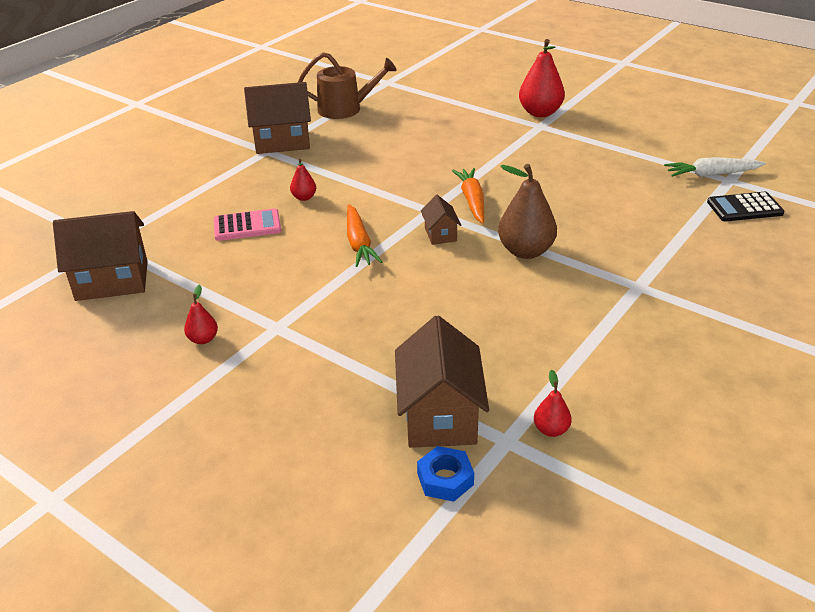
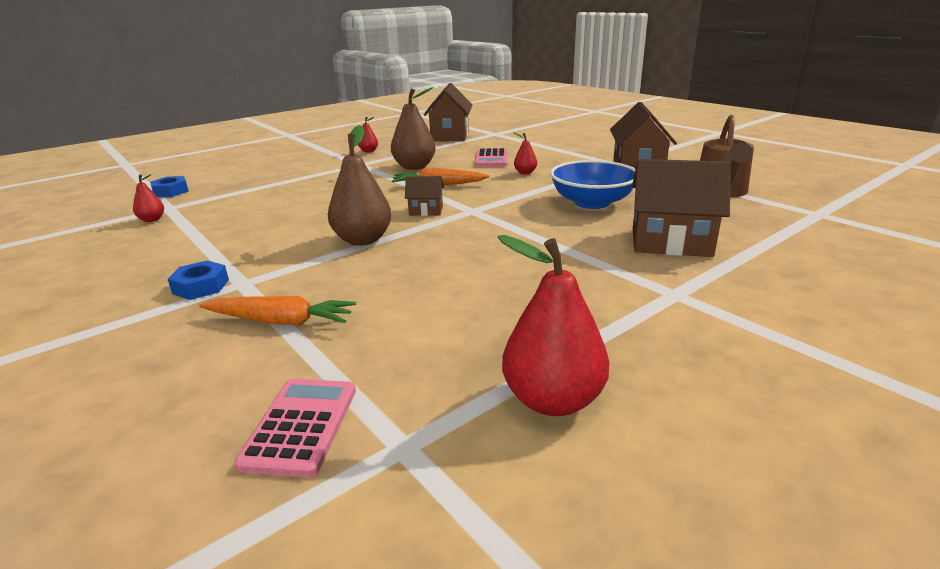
camera: 105 degrees right, 10 degrees down
brown house [395,316,489,448] -> brown house moved to [632,159,731,257]
orange carrot [452,168,485,224] -> orange carrot moved to [199,296,356,325]
red pear [519,39,565,117] -> red pear moved to [498,235,610,416]
white carrot [664,157,766,177] -> none
black calculator [707,192,784,221] -> pink calculator [235,379,356,477]
none -> blue nut [168,260,229,300]
none -> brown pear [391,87,436,170]
none -> blue bowl [550,160,635,209]

